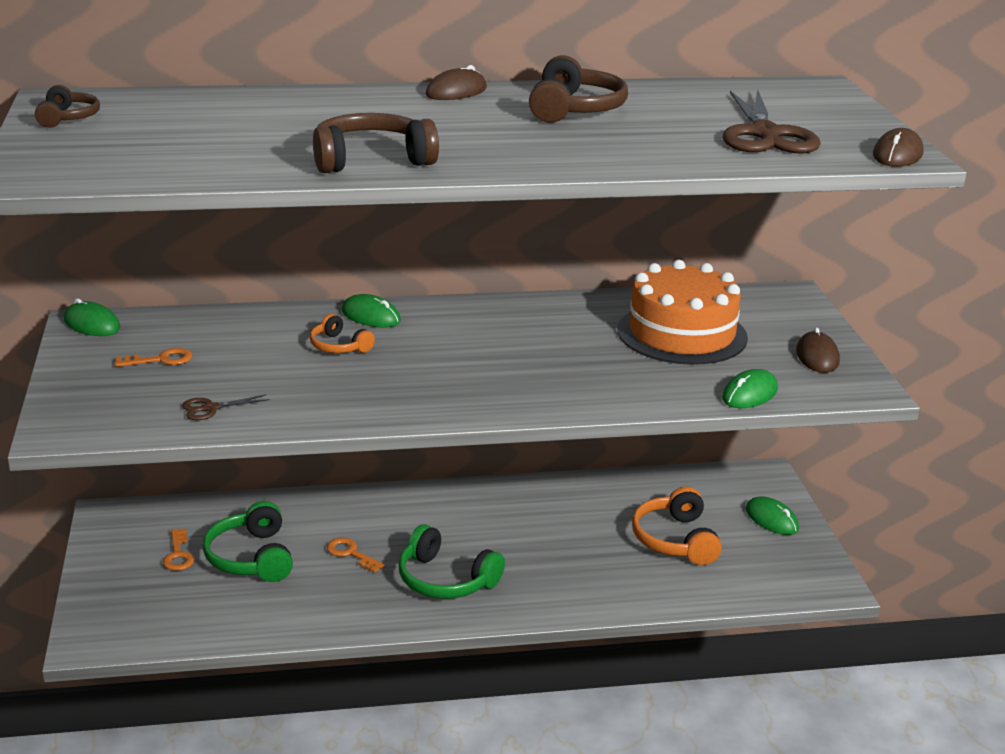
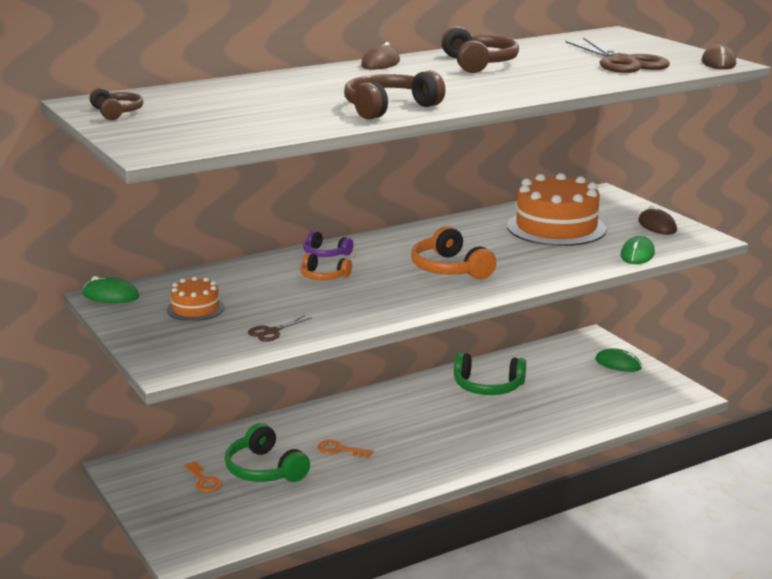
camera: 20 degrees left, 5 degrees down
orange key [115,348,192,367] -> orange cake [167,276,224,321]
green mouse [341,294,401,327] -> purple headphones [303,231,354,257]
green headphones [399,524,505,599] -> green headphones moved to [454,353,526,395]
orange headphones [632,486,722,565] -> orange headphones moved to [411,226,496,279]

